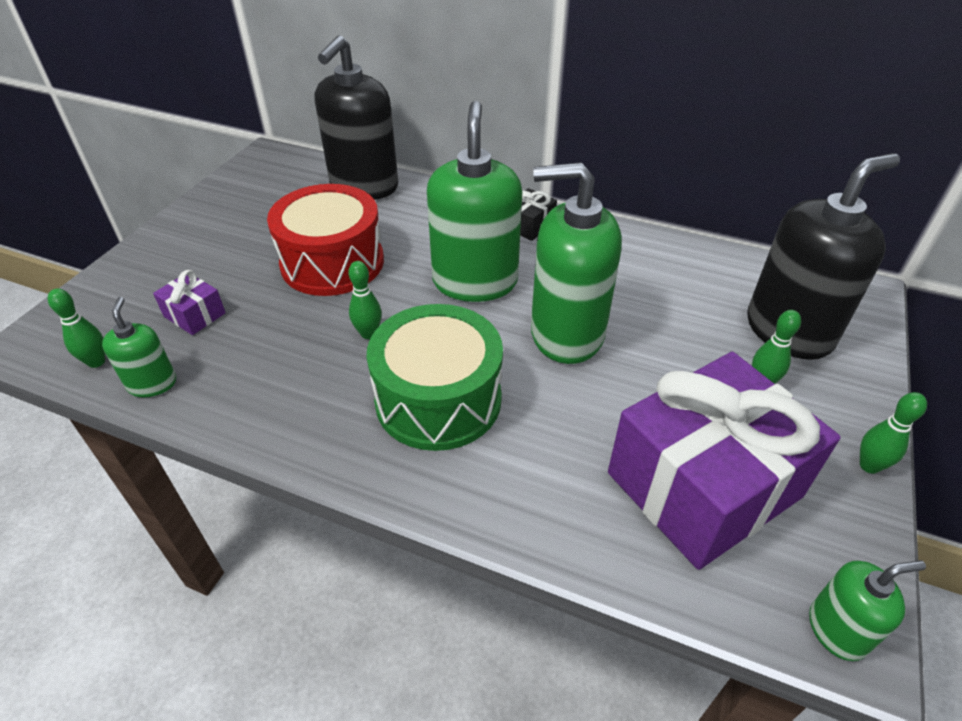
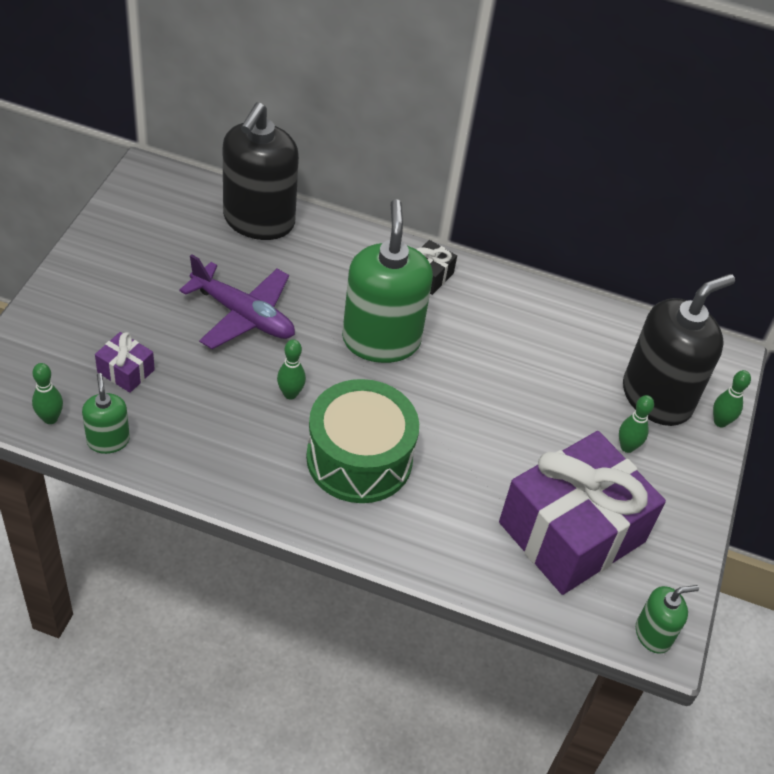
camera: 10 degrees left, 5 degrees up
red drum [267,184,384,296] -> purple plane [179,254,295,349]
green soap dispenser [531,162,622,364] -> none
green bowling pin [860,392,927,474] -> green bowling pin moved to [713,370,751,427]

